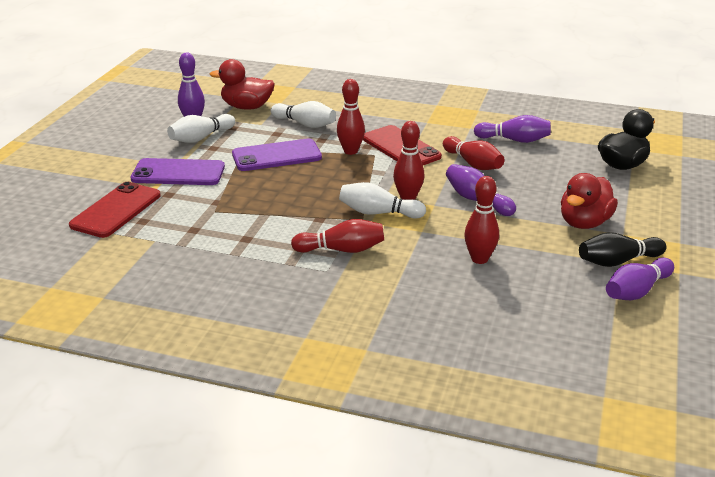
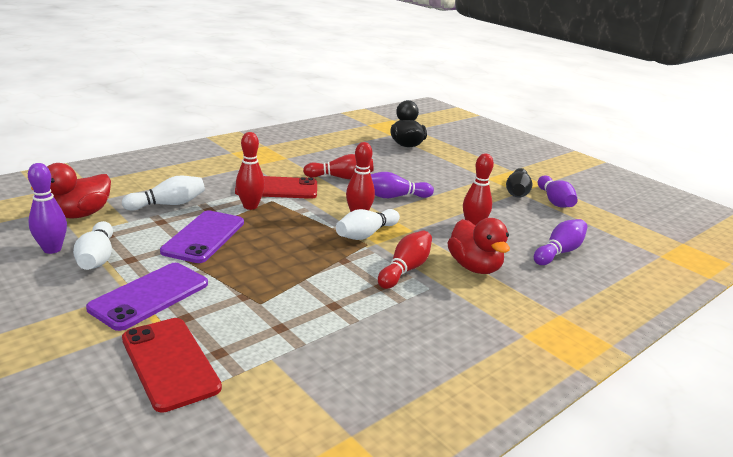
camera: 60 degrees left, 5 degrees down
purple bowling pin [474,115,551,143] -> purple bowling pin moved to [534,219,587,265]
red duck [561,173,618,229] -> red duck moved to [447,218,510,274]

